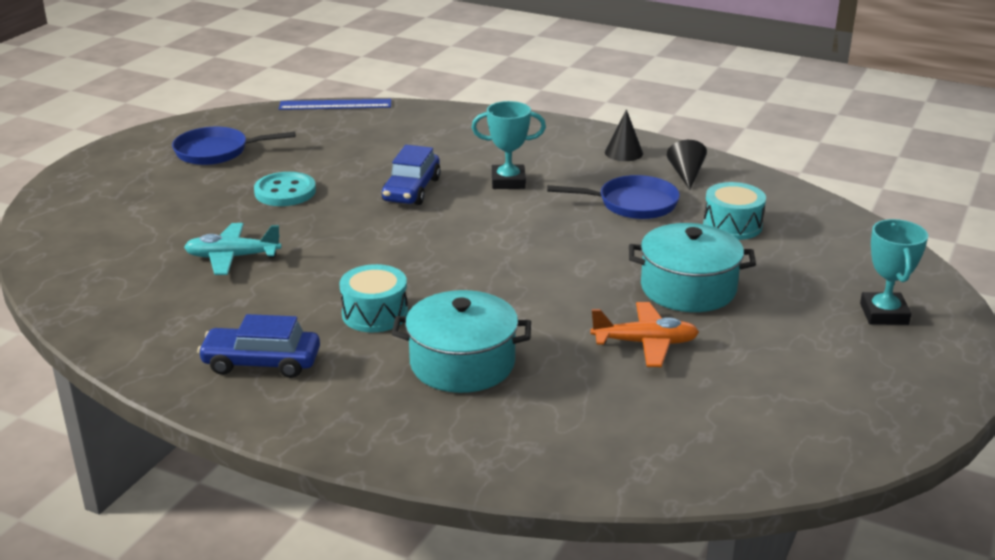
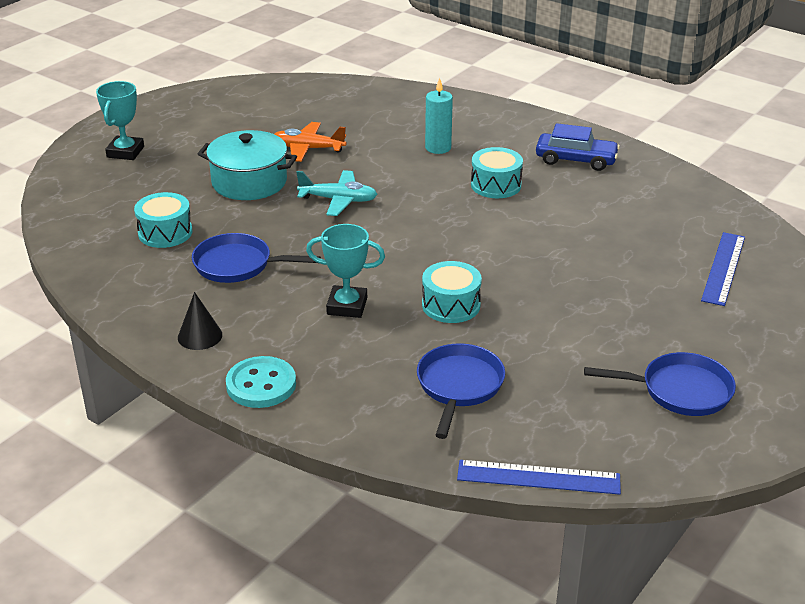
camera: 170 degrees left, 5 degrees up
turquoise plane [184,223,281,275] -> turquoise plane moved to [296,170,377,216]
turquoise button [254,172,316,206] -> turquoise button moved to [226,356,296,408]
blue car [382,145,441,205] -> turquoise drum [422,261,482,323]
turquoise pot [392,290,531,393] -> turquoise candle [425,78,453,154]
black cone [667,140,707,190] -> none
none -> blue pan [417,343,505,439]
none -> blue ruler [701,232,745,306]

